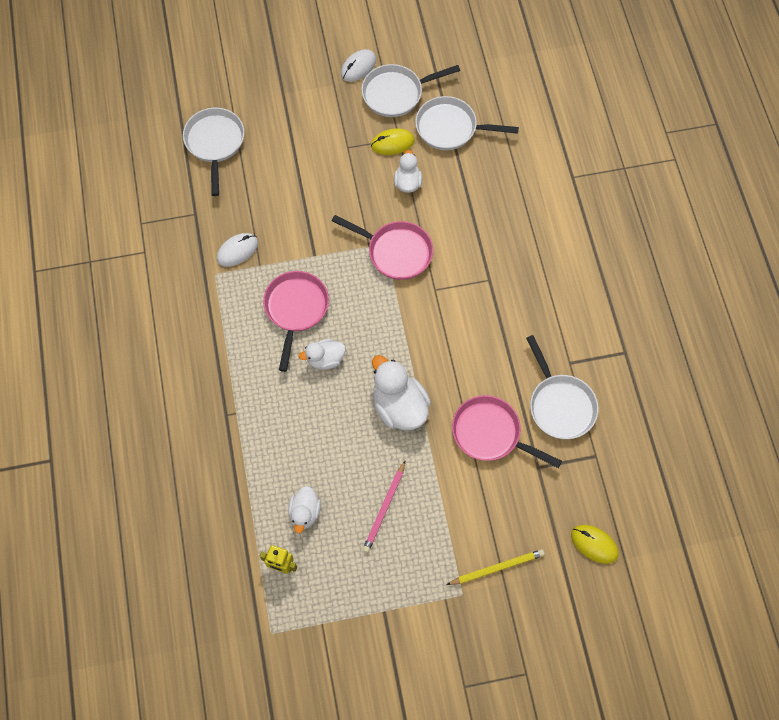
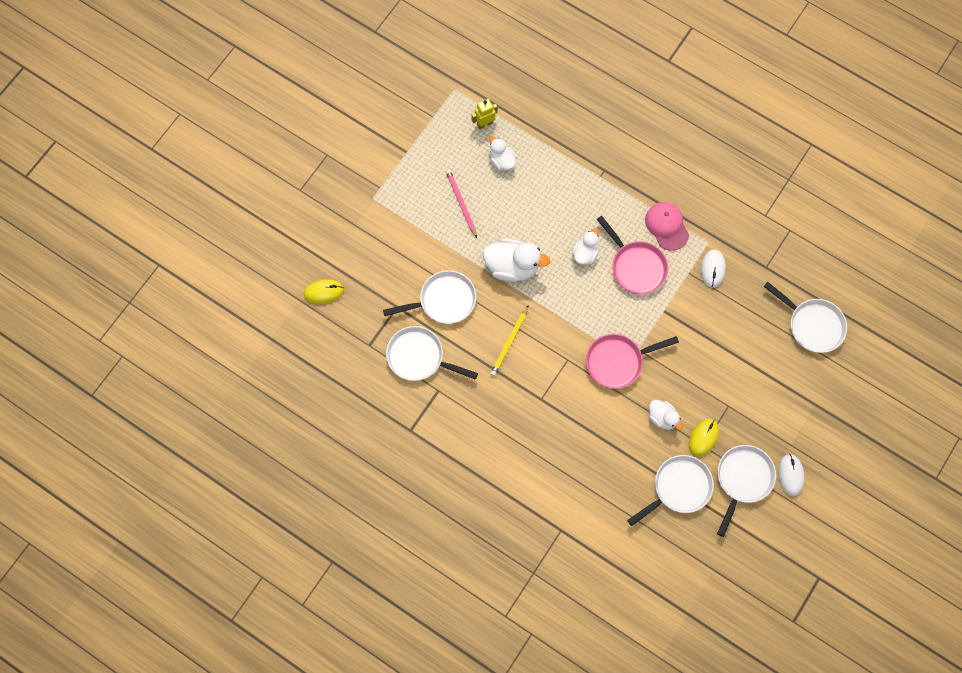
camera: 135 degrees right, 5 degrees up
yellow pencil [446,549,545,585] -> yellow pencil moved to [490,305,529,376]
pink pan [452,395,562,468] -> white pan [383,270,476,324]
none -> pink cap [645,202,689,251]

